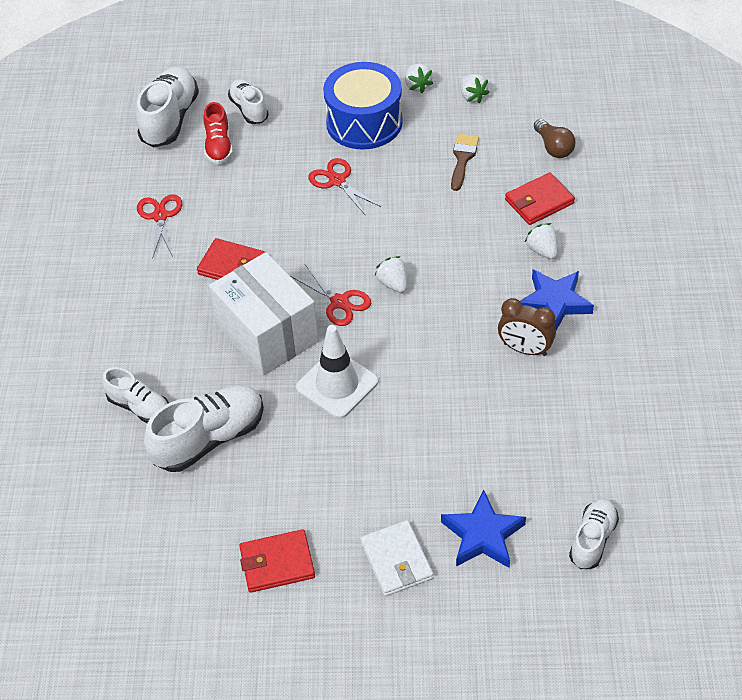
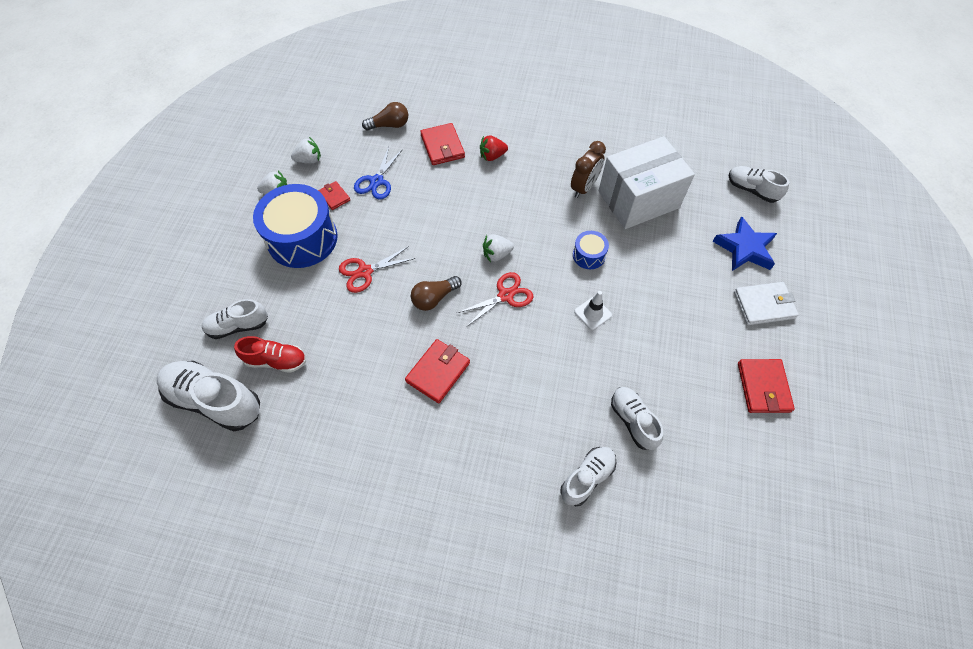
camera: 80 degrees left, 10 degrees up
red scissors [137,194,182,257] -> none
white shoe [144,385,264,472] -> white shoe [611,387,663,450], size x0.60
white box [209,252,319,376] -> white box moved to [599,136,695,229]
white traffic cone [296,325,378,419] -> white traffic cone [574,291,612,330], size x0.54
brown brush [451,134,479,191] -> blue scissors [354,146,403,200]
blue star [520,269,594,331] -> none
white strawberry [525,223,558,259] -> red strawberry [480,136,508,161]
none -> red wallet [318,181,350,210]
none -> brown light bulb [411,276,462,311]
none -> blue drum [573,231,609,269]

